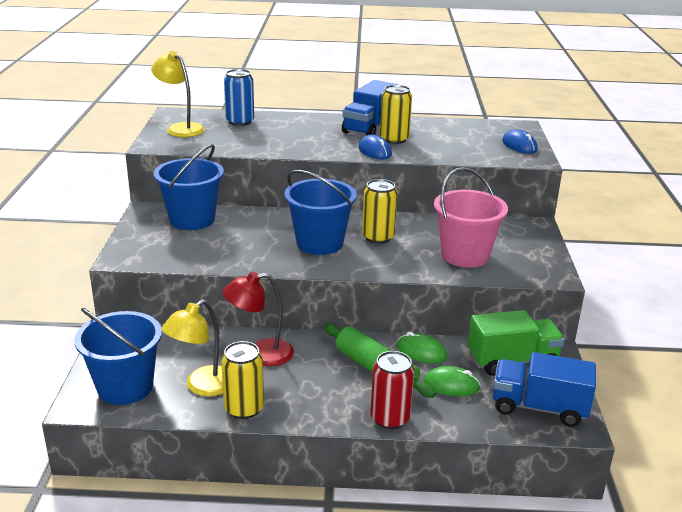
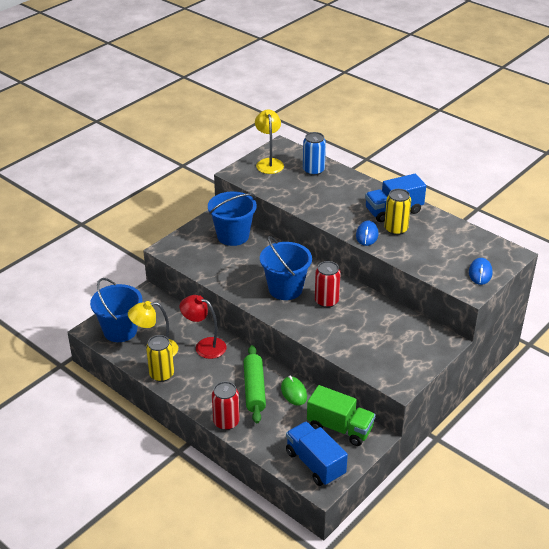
camera: 40 degrees right, 10 degrees up
yellow can [362,179,397,244] -> red can [315,261,341,308]
green mouse [423,366,481,396] -> none
pink bucket [434,167,508,268] -> none

